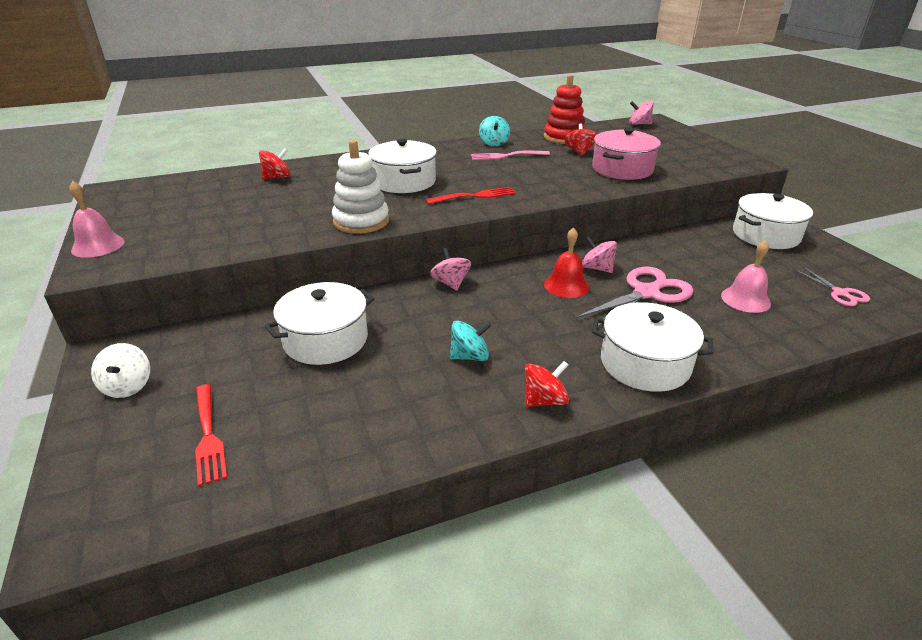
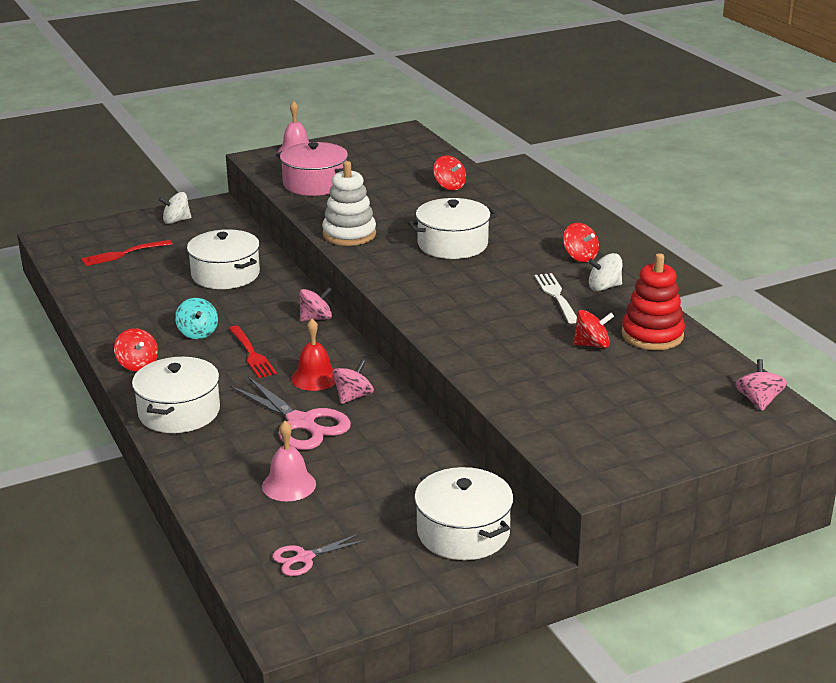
camera: 85 degrees right, 5 degrees down
red fork [425,187,515,204] -> red fork moved to [229,325,277,378]
pink fork [471,151,550,160] -> white fork [535,273,577,323]
turquoise spinning top [479,116,510,146] -> white spinning top [588,253,622,291]
pink pot [592,128,661,180] -> pink pot moved to [276,142,353,196]
none -> red spinning top [563,223,599,262]

